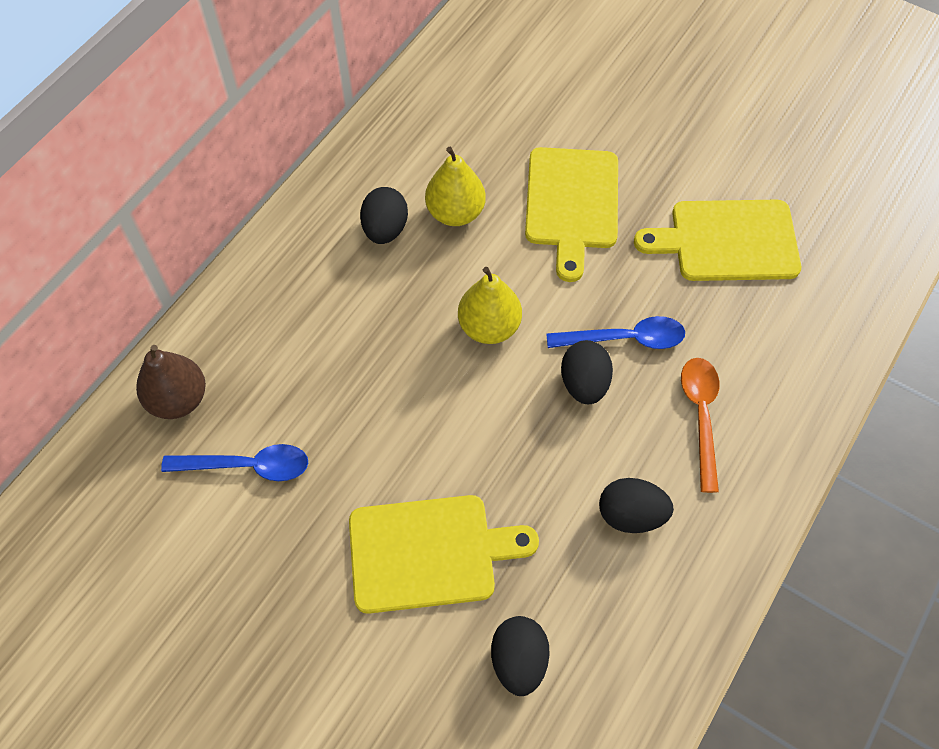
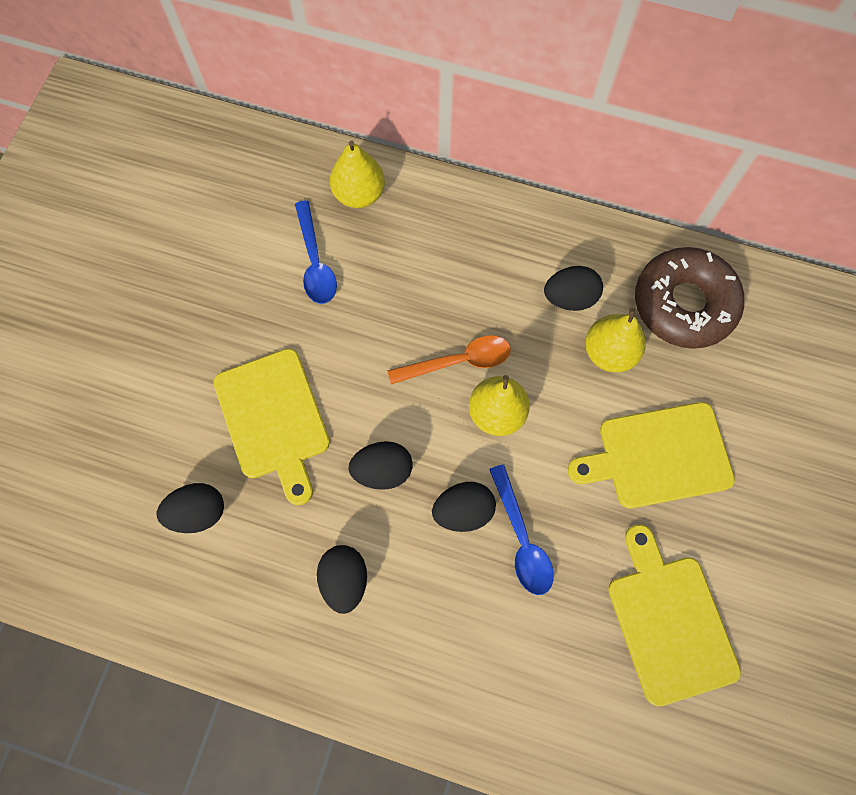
camera: 75 degrees right, 10 degrees up
brown pear [136,345,206,419] -> yellow pear [330,140,385,208]
orange spoon [681,358,719,493] -> orange spoon moved to [387,335,511,384]
none -> black egg [348,441,412,490]
none -> brown donut [635,247,744,349]

